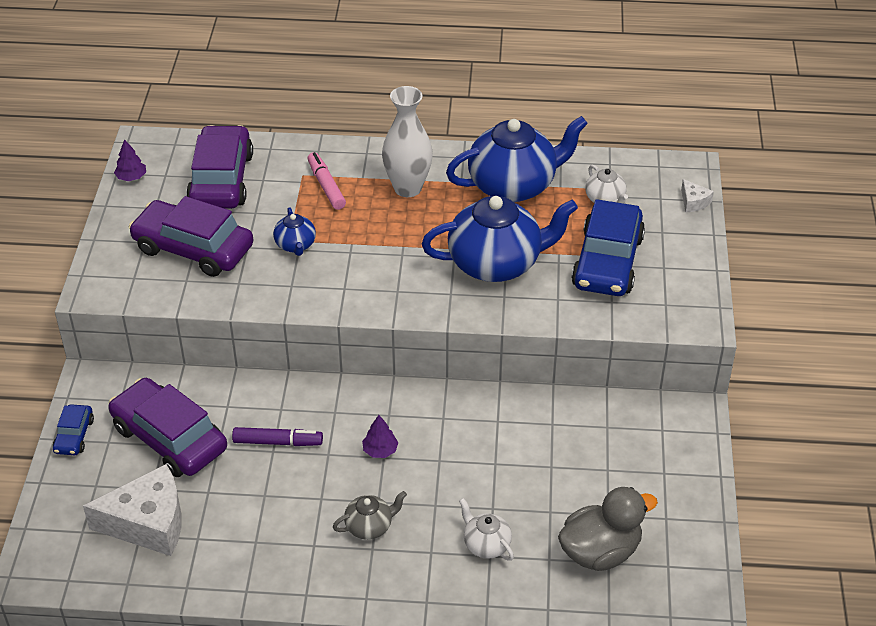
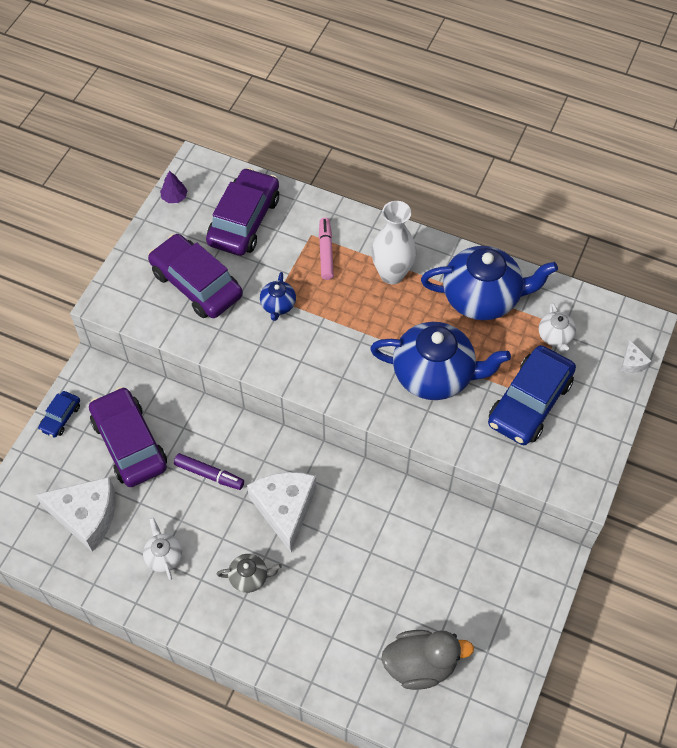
camera: 20 degrees right, 15 degrees up
purple tree [362,415,399,458] -> white cheese [247,472,316,552]
white teapot [459,498,514,561] -> white teapot moved to [143,517,182,580]

